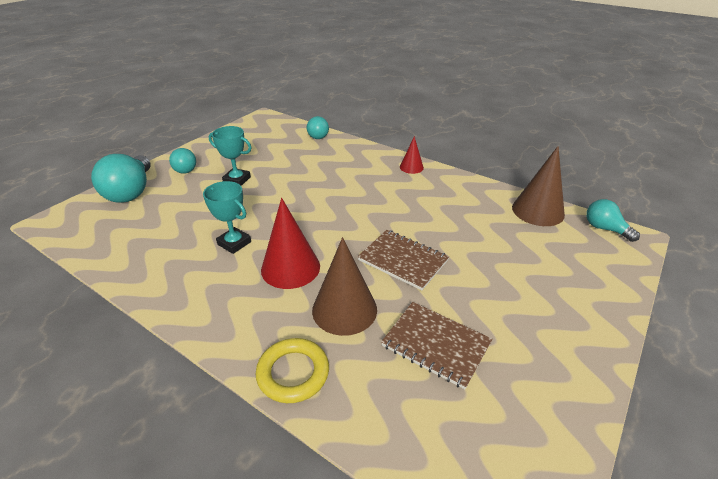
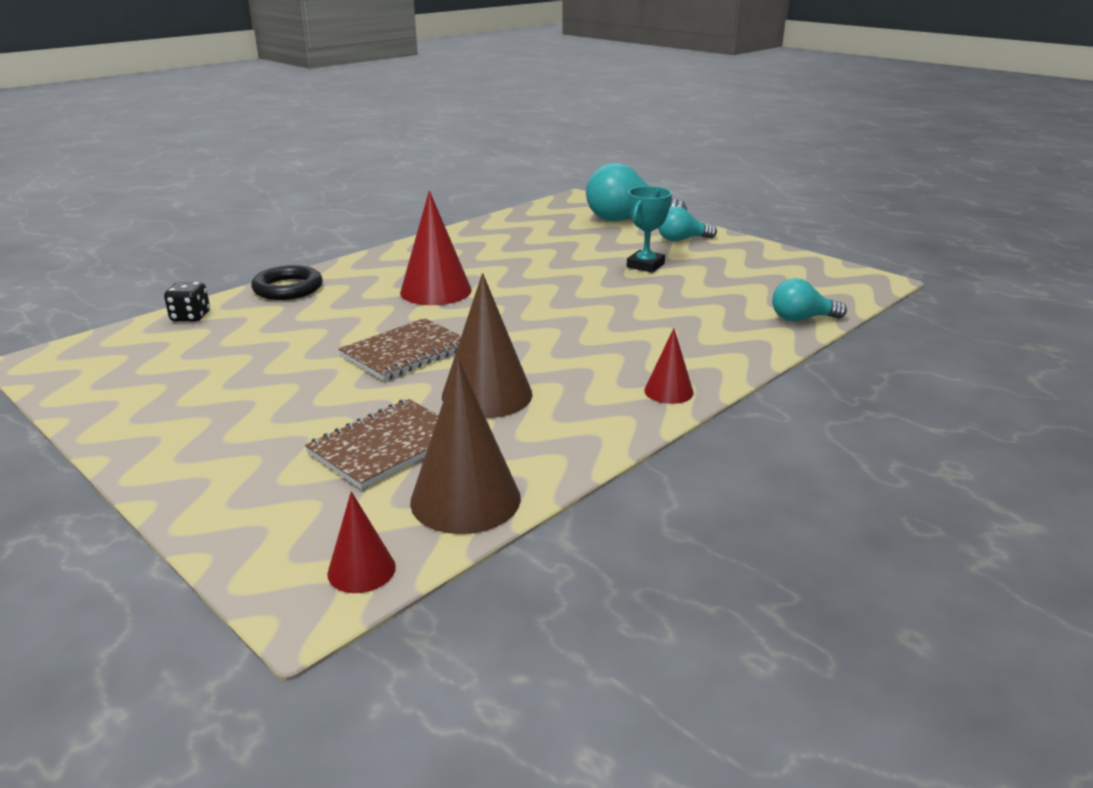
camera: 100 degrees right, 10 degrees down
turquoise trophy [203,181,251,254] -> none
yellow ring [256,338,329,403] -> black ring [251,265,323,300]
brown cone [312,237,377,336] -> brown cone moved to [442,273,532,418]
brown notebook [381,302,492,389] -> brown notebook moved to [305,399,439,489]
turquoise light bulb [586,199,640,242] -> red cone [327,491,396,593]
none -> black dice [164,282,210,322]

